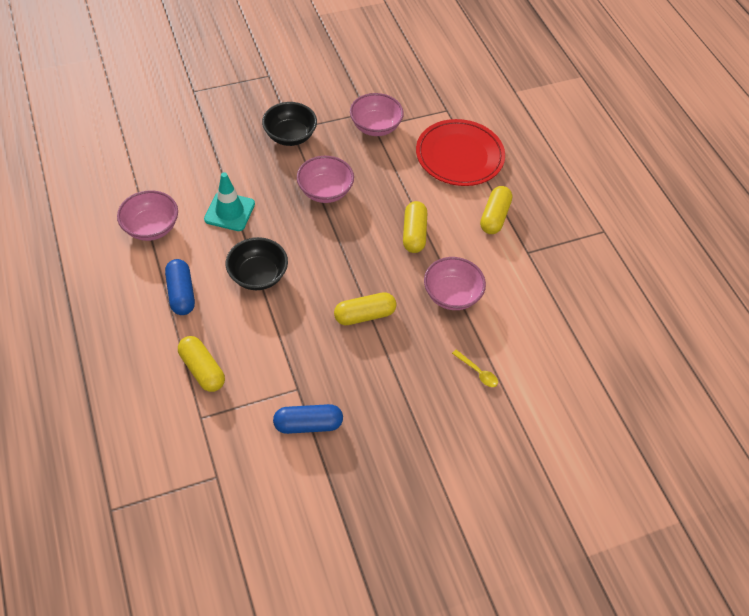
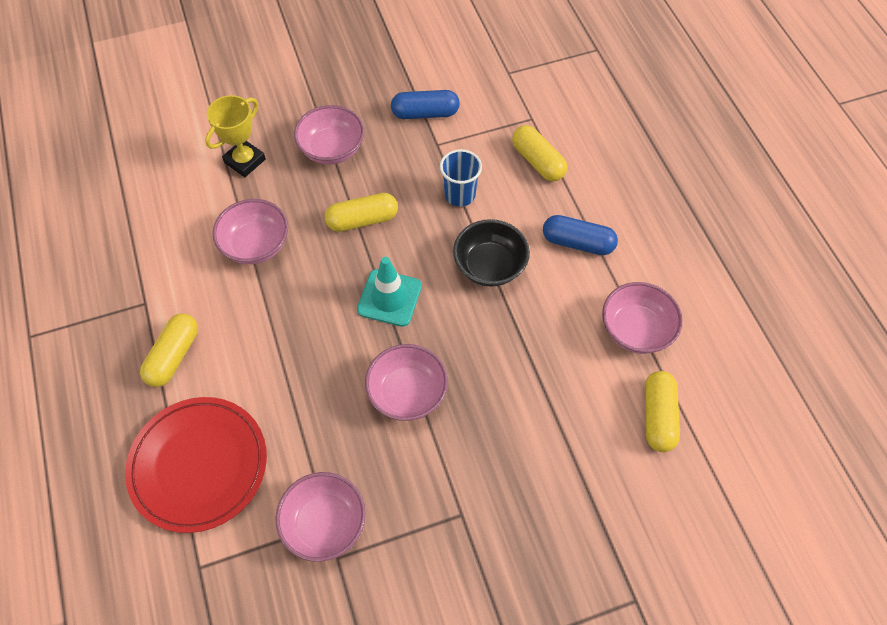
camera: 175 degrees left, 5 degrees up
blue capsule [165,259,195,315] -> blue capsule turned 60 degrees counterclockwise [543,215,618,255]
turquoise traffic cone [204,172,255,231] -> turquoise traffic cone moved to [357,257,422,327]
black bowl [262,102,317,146] -> none
yellow capsule [403,201,427,253] -> yellow capsule moved to [645,371,680,452]
yellow spoon [452,350,498,387] -> yellow trophy [205,95,266,177]
none -> pink bowl [294,105,364,165]
none -> blue cup [440,149,482,207]

